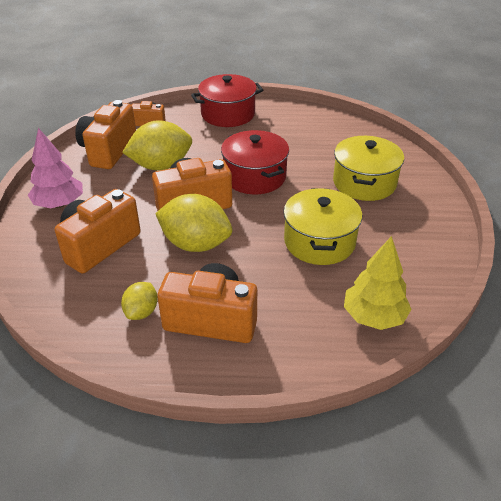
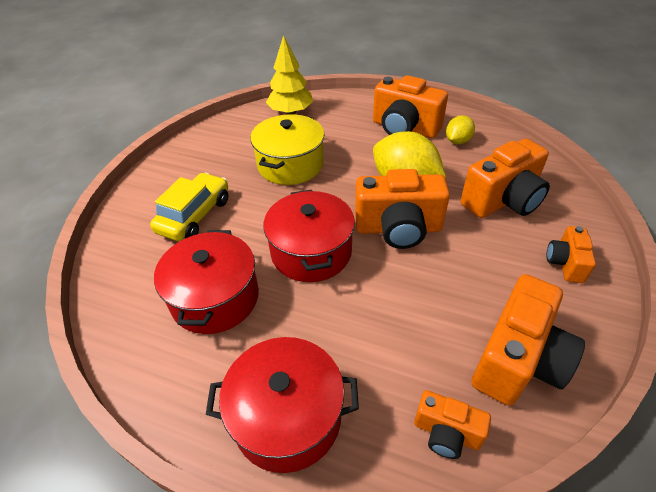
camera: 160 degrees left, 5 degrees up
pink tree [28,128,83,208] -> orange camera [546,226,596,283]
yellow lemon [122,120,192,171] -> none
yellow pot [333,136,404,201] -> yellow car [150,172,228,241]
none -> red pot [154,230,259,334]

